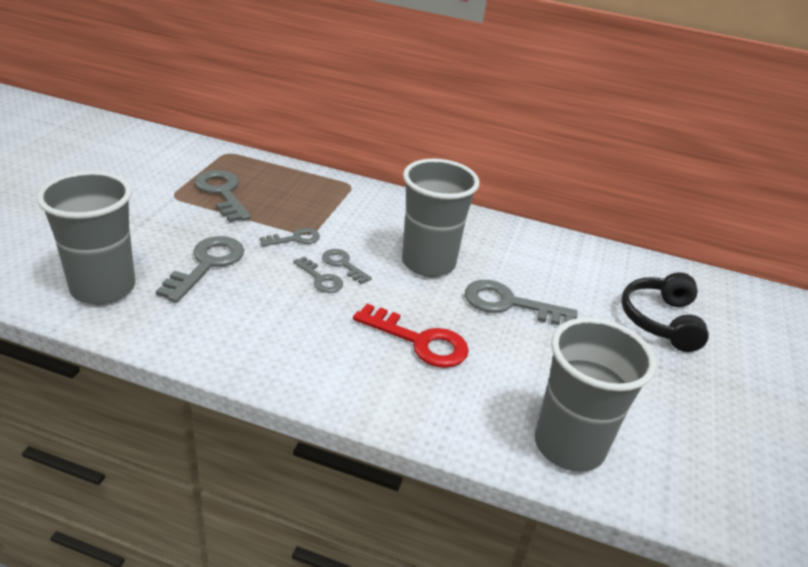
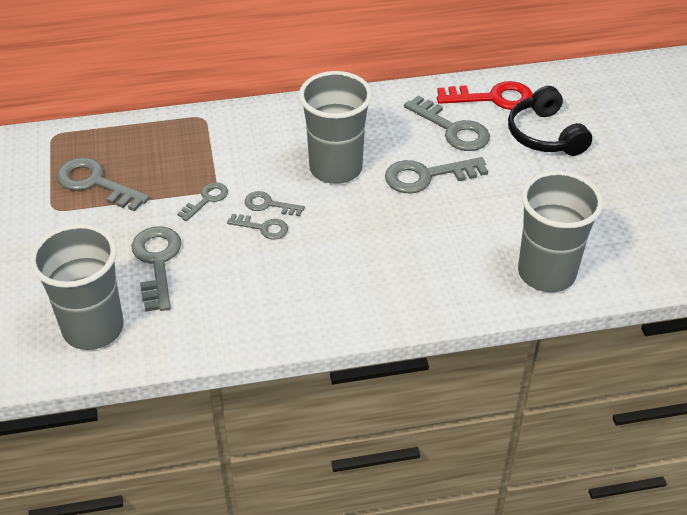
camera: 25 degrees left, 10 degrees up
red key [353,304,469,368] -> red key moved to [437,81,533,110]
none -> grey key [404,95,490,151]

